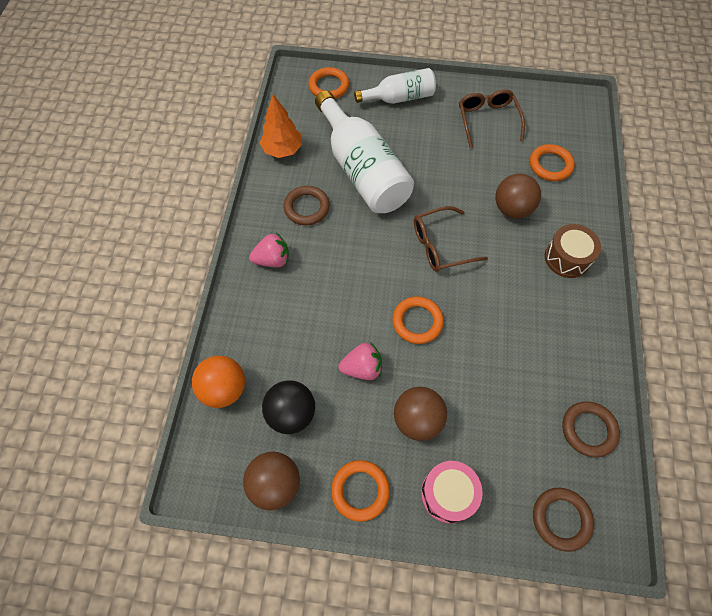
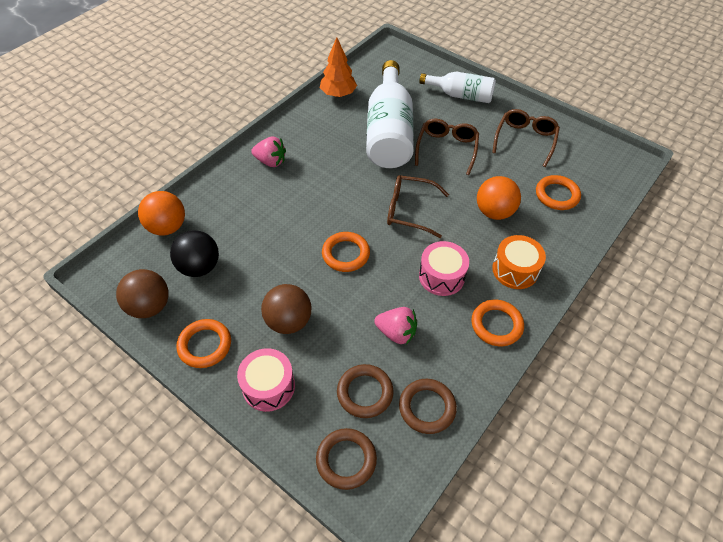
camera: 30 degrees right, 10 degrees down
brown ring [284,186,330,225] -> brown ring moved to [337,364,394,418]
orange ring [309,67,349,99] -> orange ring moved to [471,300,524,346]
pink strawberry [338,342,382,380] -> pink strawberry moved to [374,307,417,345]
brown ball [495,173,541,218] -> orange ball [477,176,521,220]
brown drum [545,224,601,278] -> orange drum [492,235,546,289]
none -> brown glasses [415,119,479,175]
none -> pink drum [419,241,469,296]

